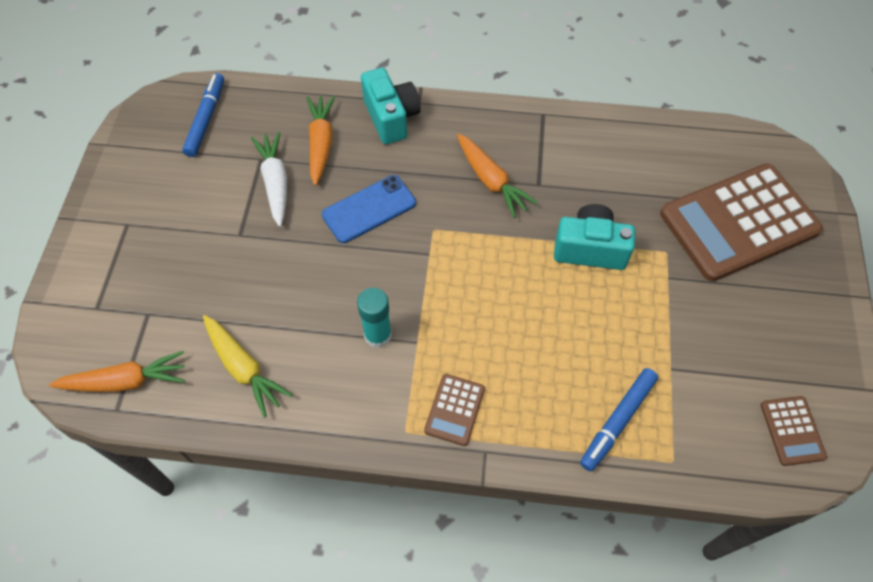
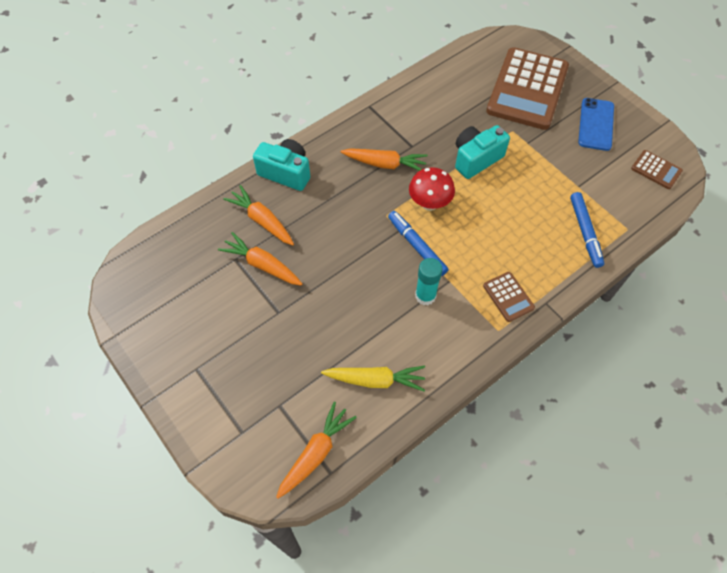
camera: 45 degrees left, 0 degrees up
blue marker [182,73,224,157] -> blue marker moved to [388,211,449,276]
white carrot [251,132,287,227] -> orange carrot [218,232,302,286]
blue phone [322,175,416,243] -> blue phone moved to [578,98,614,151]
none -> red mushroom [409,167,455,211]

